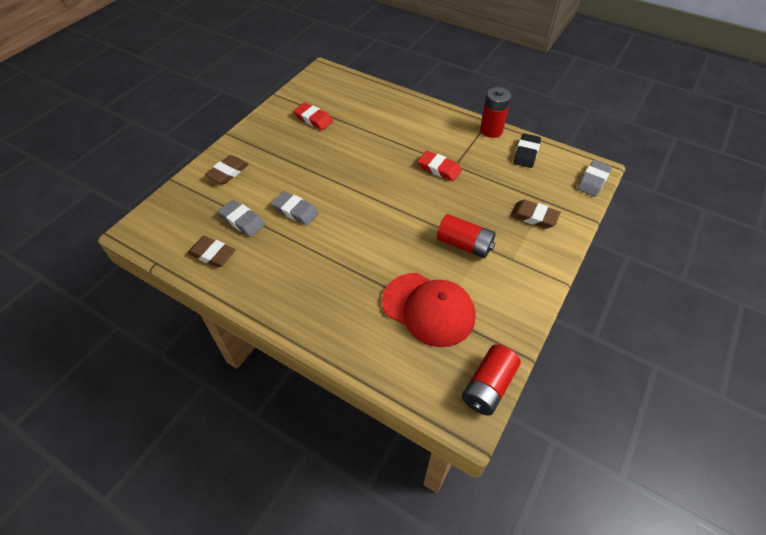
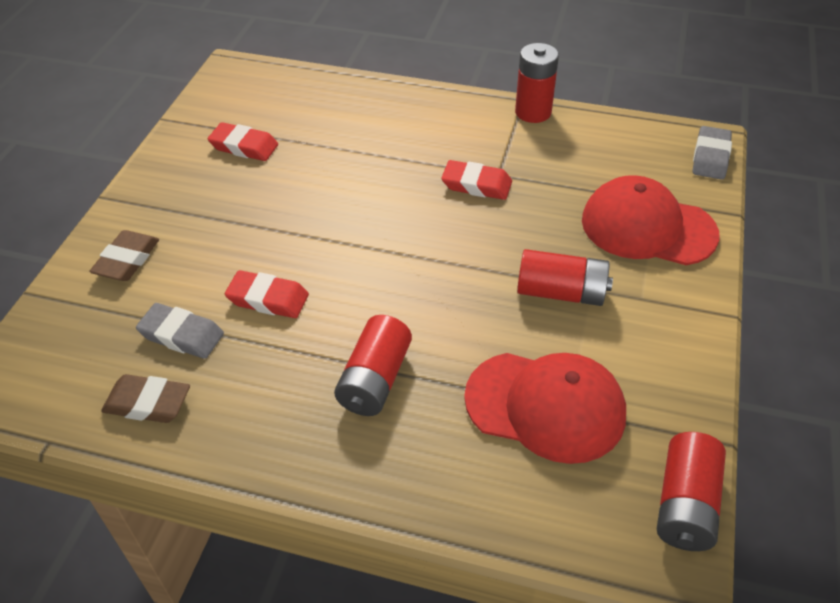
camera: 15 degrees left, 5 degrees down
grey eraser [271,191,319,225] -> red eraser [225,270,309,318]
brown eraser [510,200,561,229] -> red cap [582,175,719,265]
black eraser [514,133,541,168] -> none
none -> red battery [334,315,412,416]

